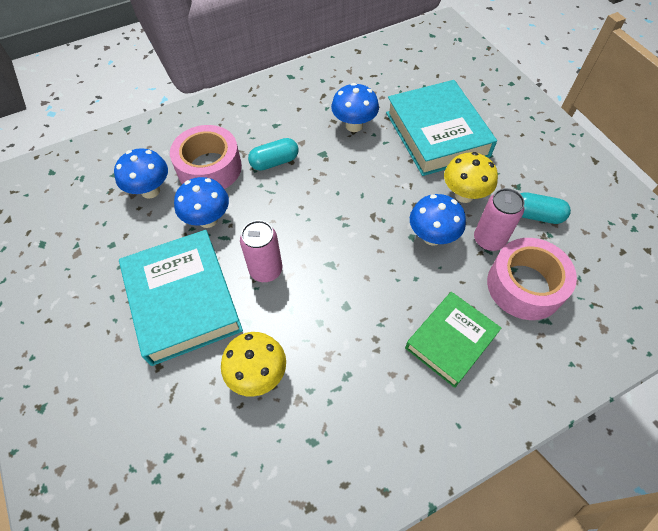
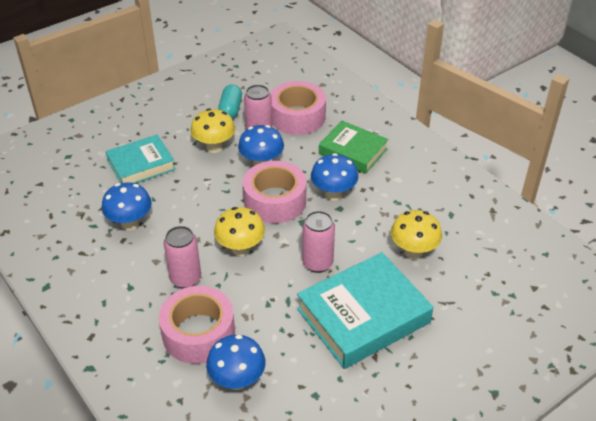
camera: 100 degrees left, 15 degrees down
blue mushroom [174,177,229,228] -> blue mushroom moved to [311,153,358,200]
turquoise capsule [248,138,299,171] -> pink can [164,226,201,288]
turquoise book [386,80,497,176] -> turquoise book [106,134,176,184], size x0.63
none -> yellow mushroom [214,207,265,256]
none -> pink tape [243,161,306,224]

